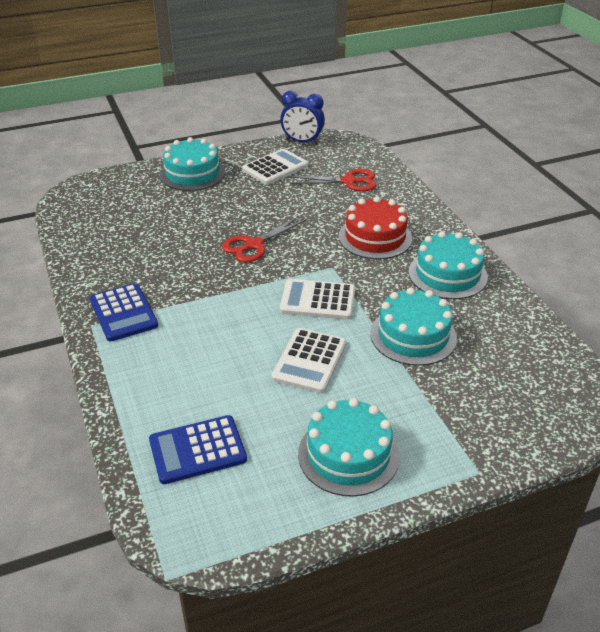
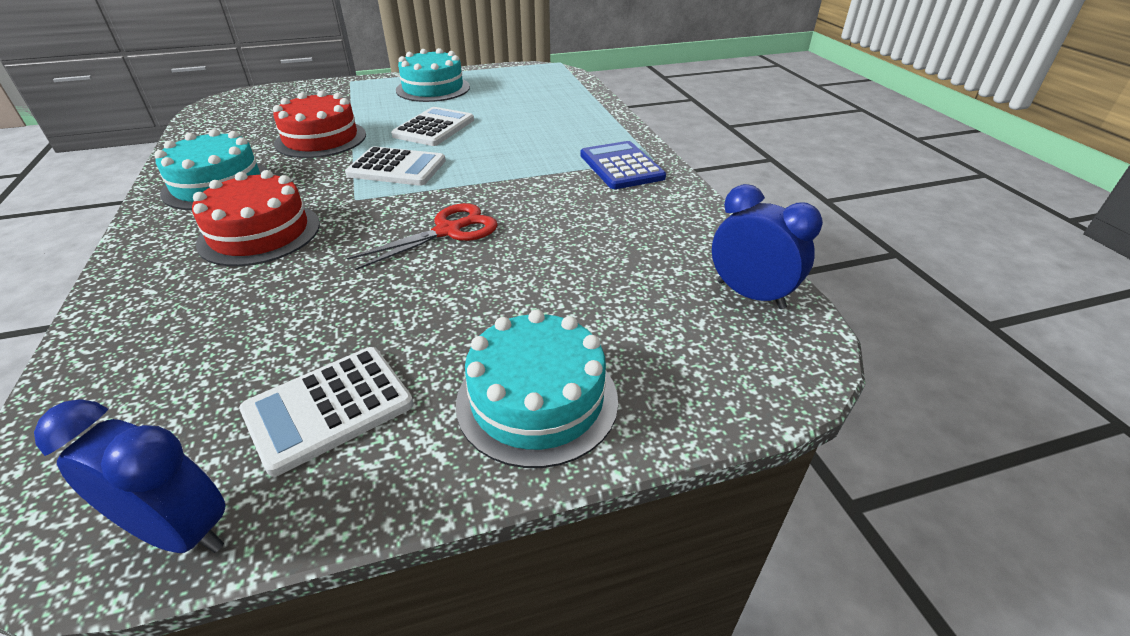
camera: 175 degrees left, 0 degrees up
blue calculator [149,415,247,484] -> none
red scissors [290,169,376,191] -> none
turquoise cake [370,288,457,366] -> red cake [273,91,366,158]
none -> blue clock [712,184,823,309]

